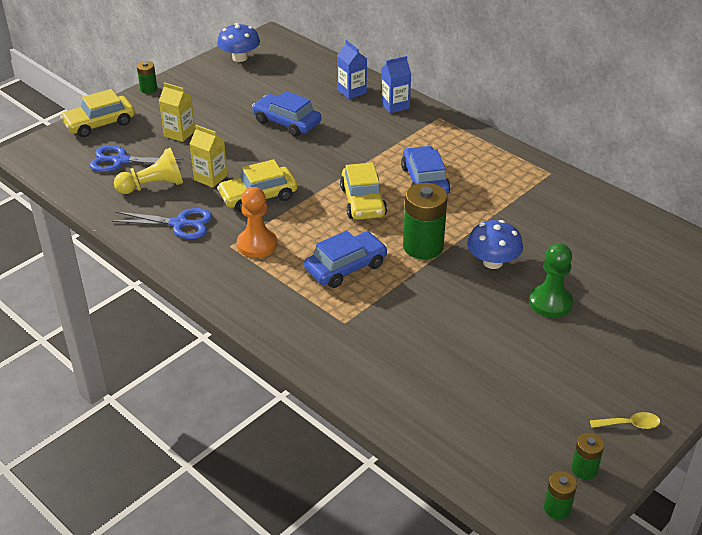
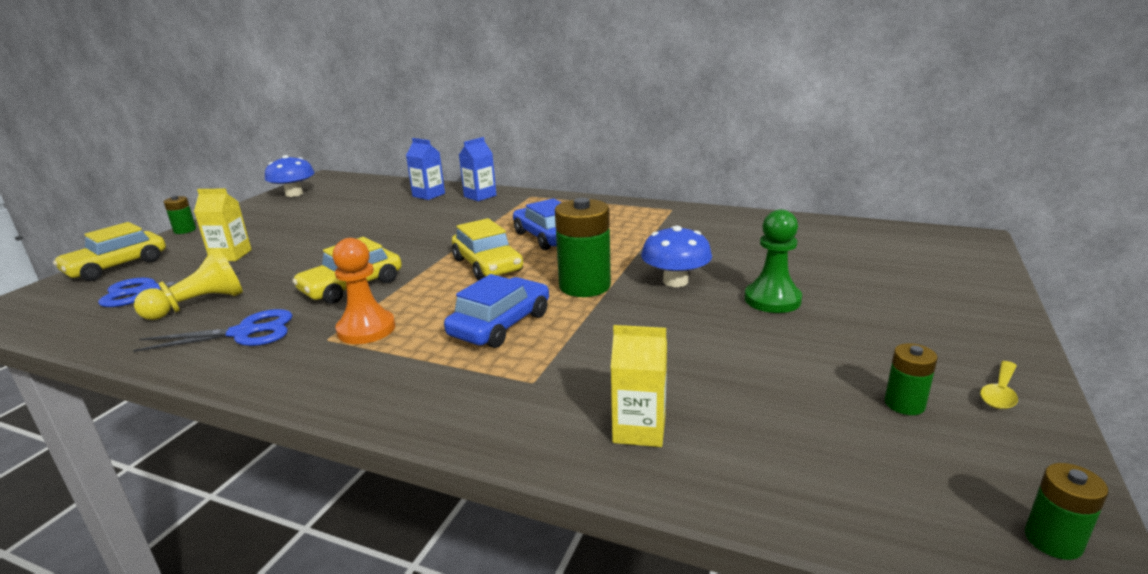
camera: 20 degrees left, 15 degrees down
yellow carton [190,125,228,187] -> yellow carton moved to [611,325,667,447]
blue car [252,91,321,137] -> none
green battery [571,433,604,480] -> green battery moved to [885,343,938,415]
yellow spoon [590,412,660,429] -> yellow spoon turned 150 degrees clockwise [980,361,1018,409]

